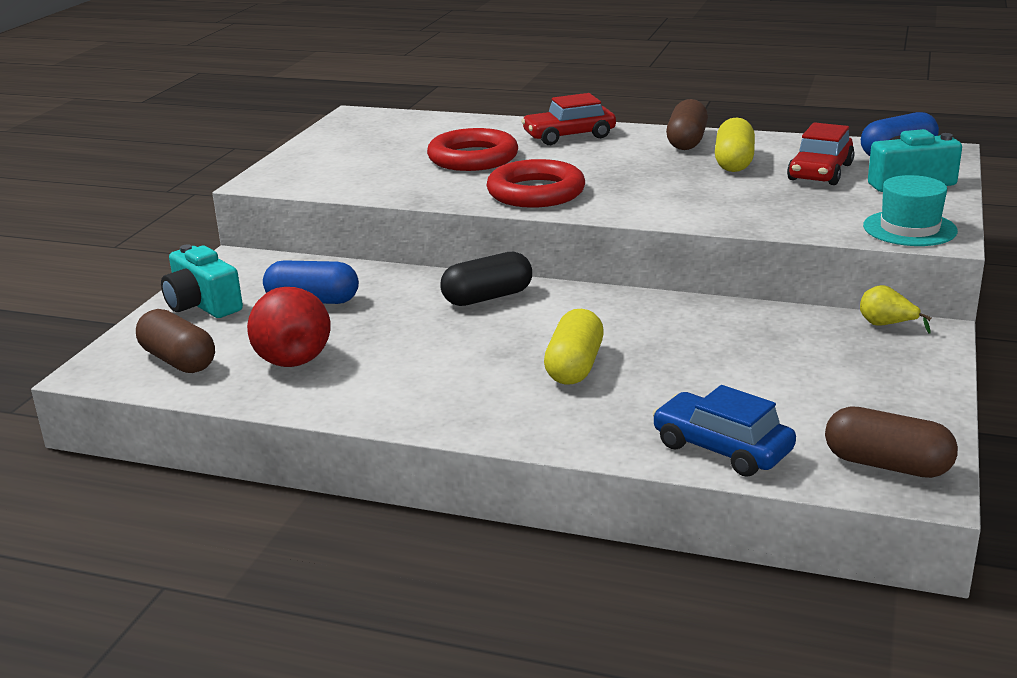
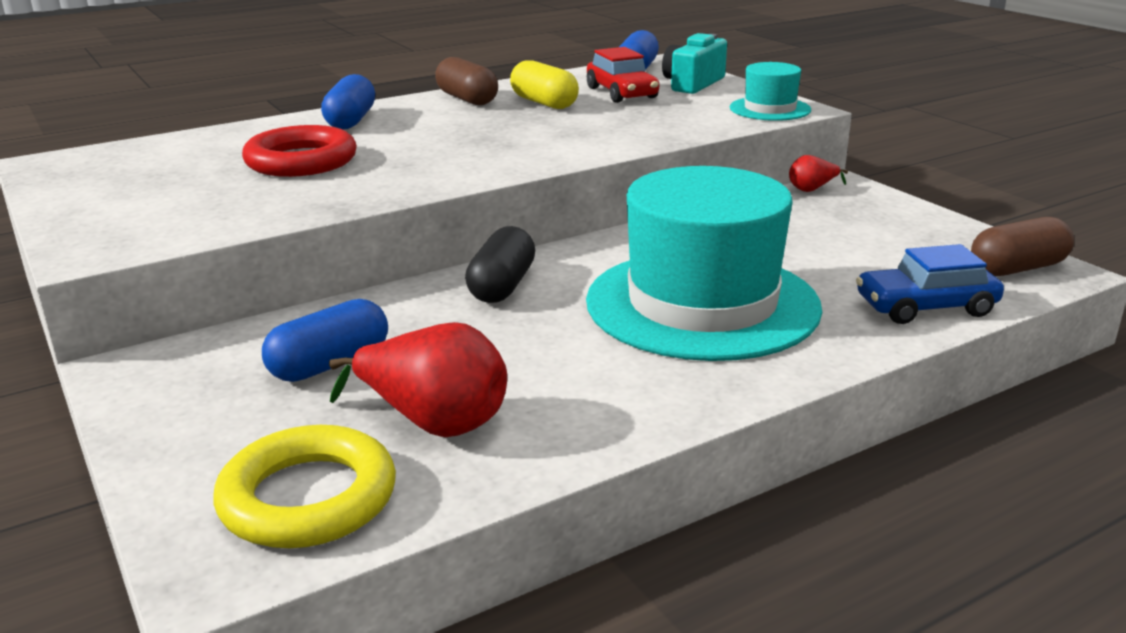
camera: 50 degrees left, 0 degrees up
brown capsule [136,309,215,373] -> yellow ring [213,425,396,548]
turquoise camera [161,244,243,318] -> none
red ring [486,159,585,208] -> none
red car [521,93,616,145] -> blue capsule [321,74,375,130]
yellow capsule [544,309,604,385] -> turquoise hat [586,166,822,361]
yellow pear [860,285,931,334] -> red pear [789,155,848,192]

